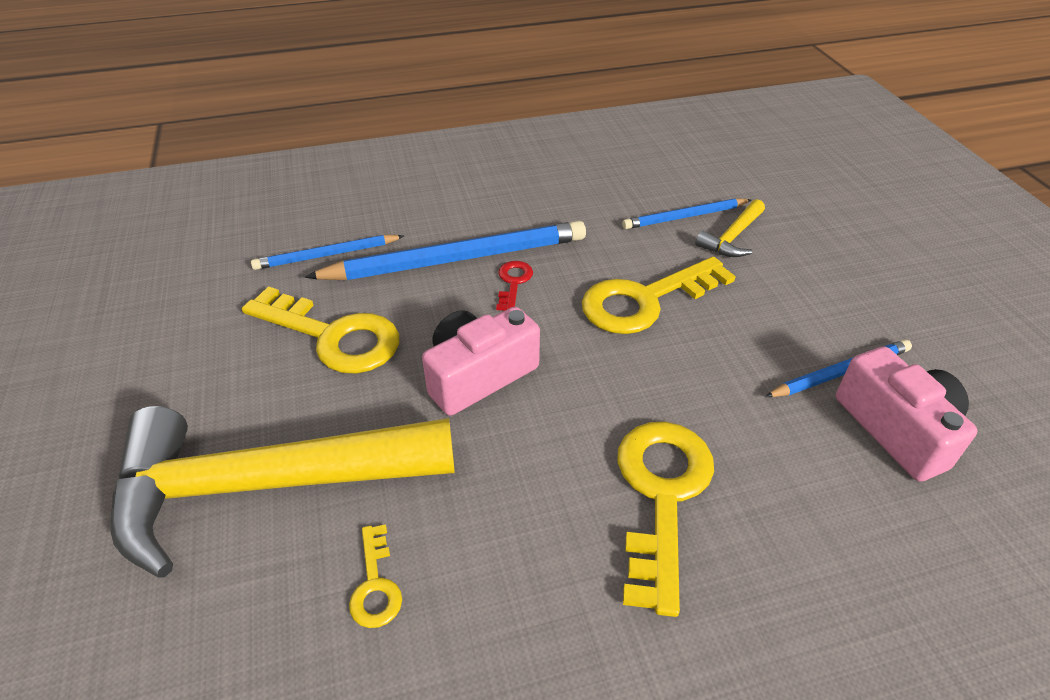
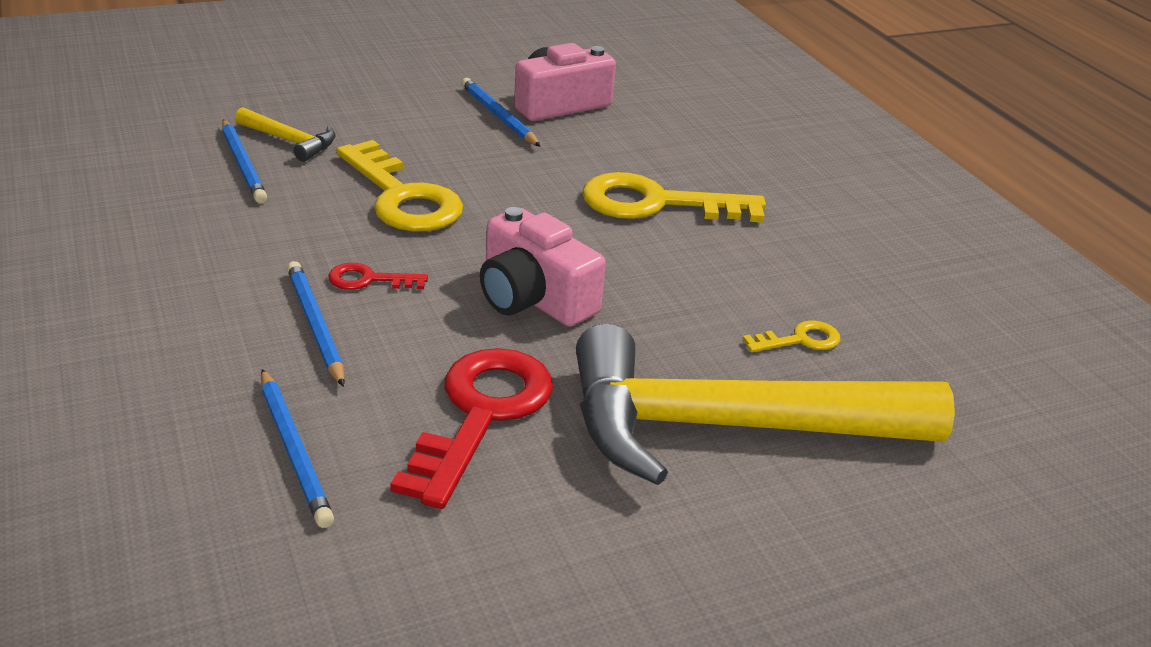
camera: 100 degrees left, 10 degrees down
yellow hammer [110,406,455,578] -> yellow hammer turned 105 degrees clockwise [576,324,955,485]
yellow key [242,286,399,374] -> red key [390,348,553,509]
blue pencil [304,221,586,280] -> blue pencil [287,261,345,387], size x0.54

